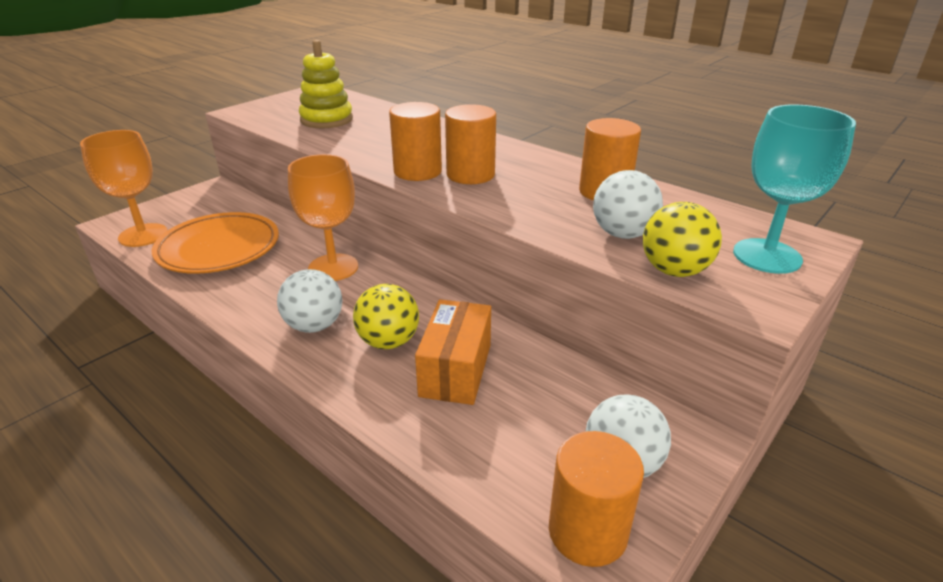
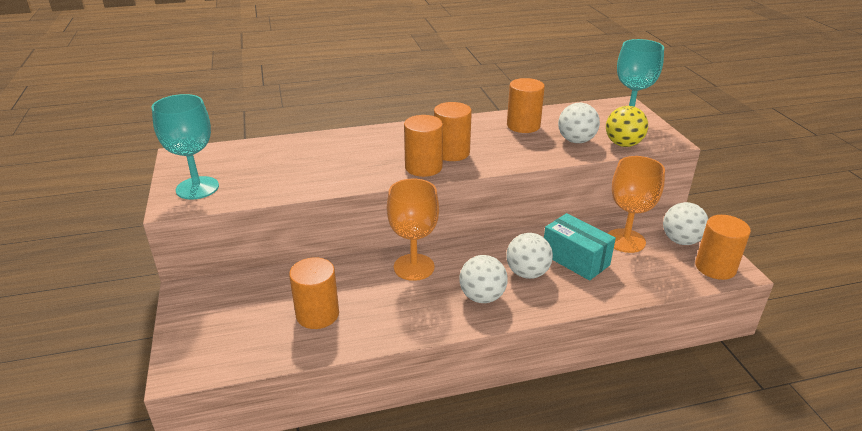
camera: 55 degrees left, 0 degrees up
orange goblet [80,130,168,247] -> orange goblet moved to [608,156,665,253]
orange plate [151,212,279,274] -> orange cylinder [289,257,339,329]
yellow stacking toy [299,40,353,128] -> none
yellow ball [353,284,419,349] -> white ball [506,233,553,279]
orange box [415,299,491,405] -> turquoise box [544,213,616,281]
none -> turquoise goblet [152,94,219,200]

